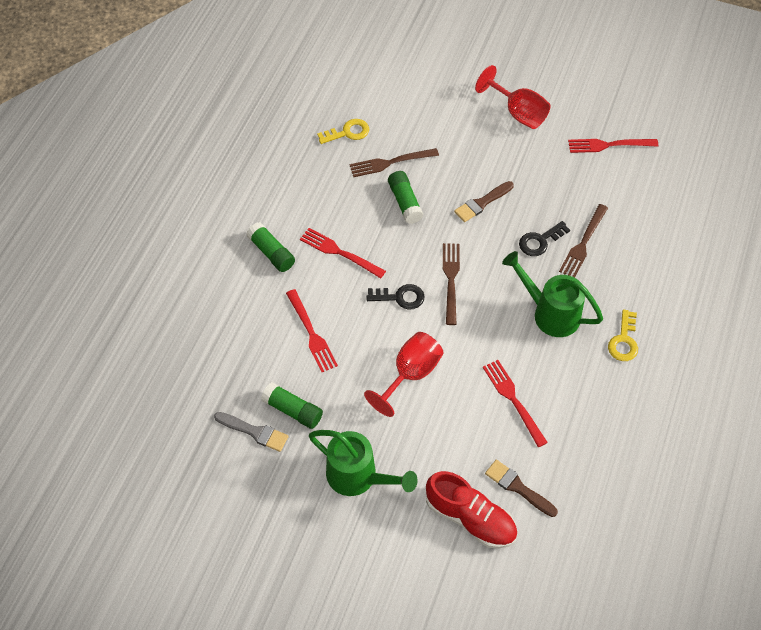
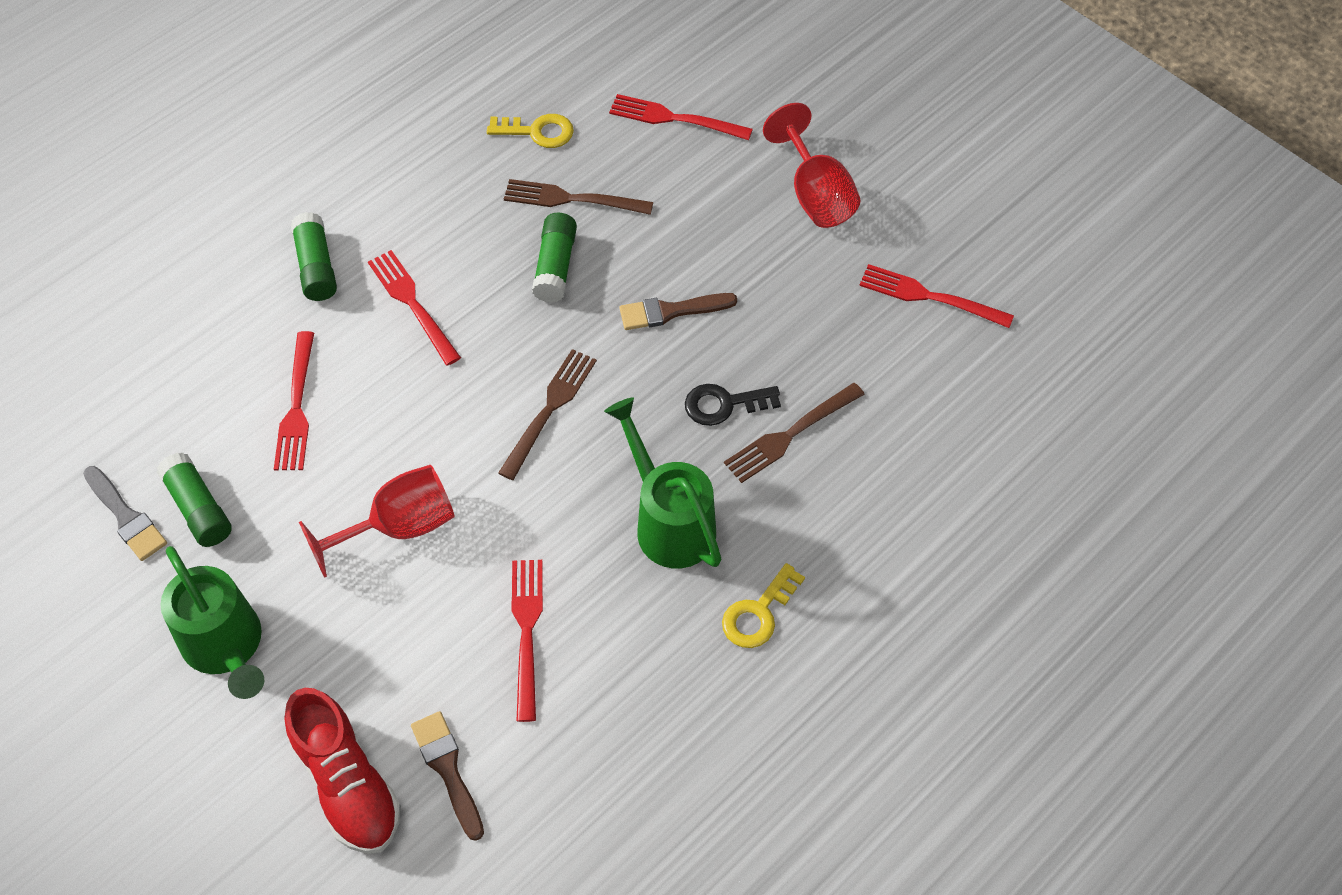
camera: 25 degrees right, 0 degrees up
black key [366,284,425,309] -> none
none -> red fork [609,94,753,140]

